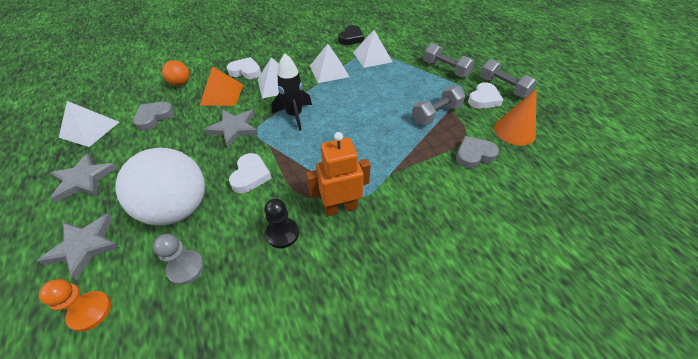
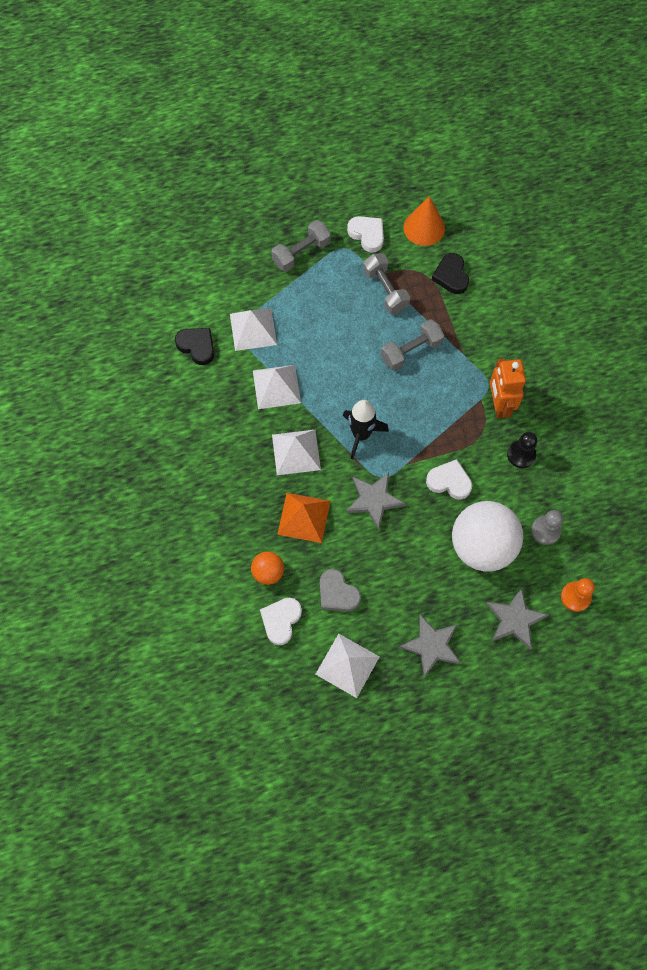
camera: 80 degrees left, 20 degrees up
white heart [227,57,261,79] -> white heart moved to [260,598,302,645]
grey heart [456,136,499,169] -> black heart [432,253,469,294]
grey dumbbell [480,59,537,98] -> grey dumbbell moved to [381,319,444,371]

